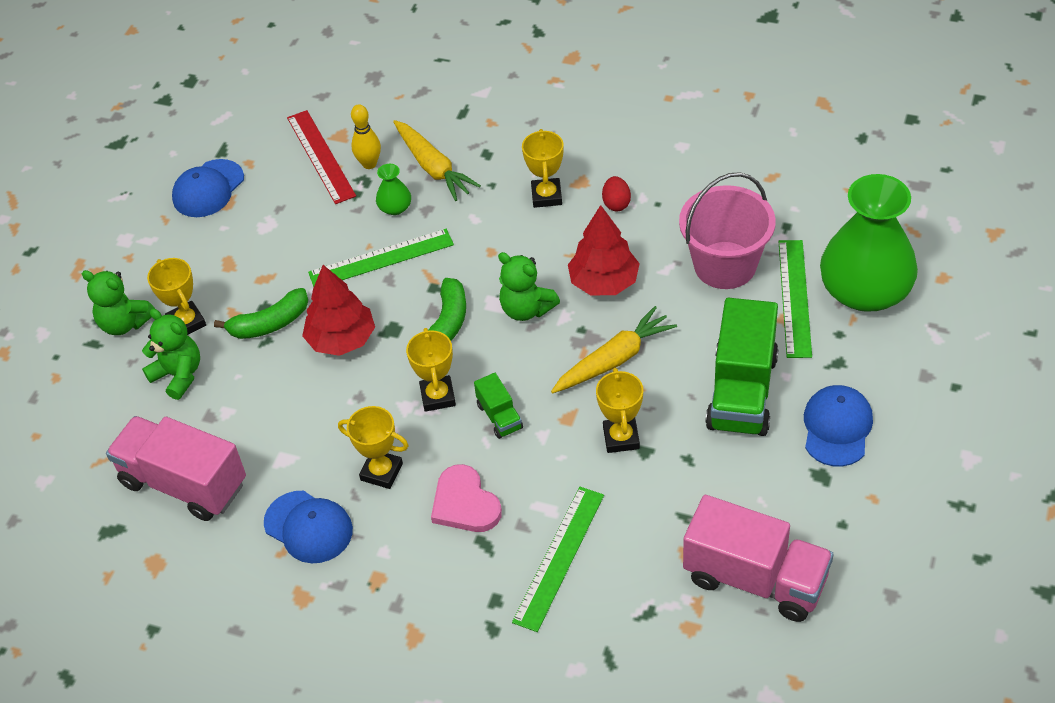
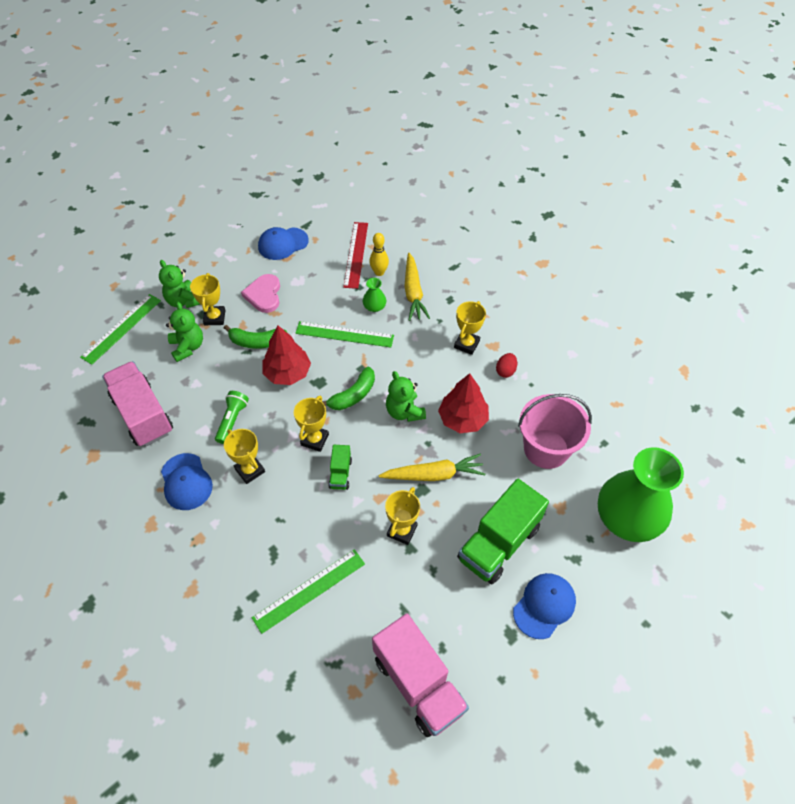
camera: 25 degrees right, 5 degrees up
pink heart [431,464,502,532] -> pink heart moved to [241,274,280,313]
green ruler [778,240,812,358] -> green ruler moved to [80,294,161,365]
none -> green flashlight [215,391,249,444]

